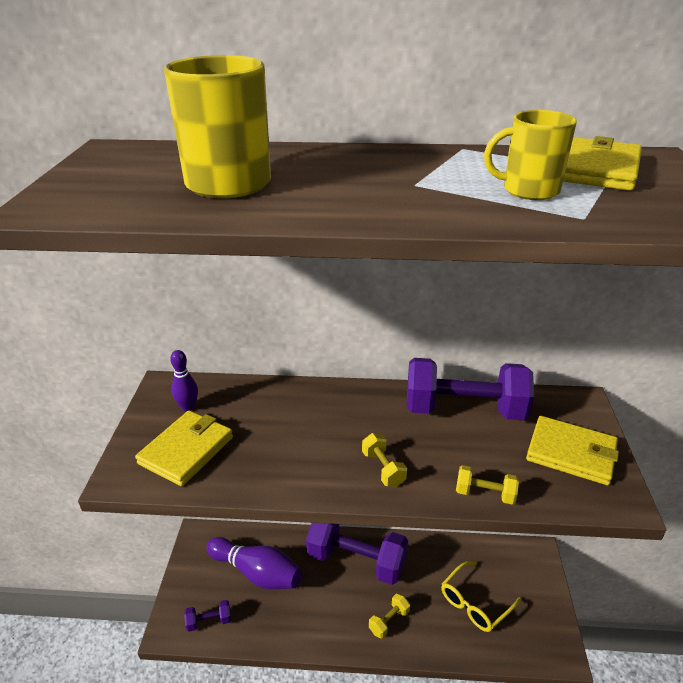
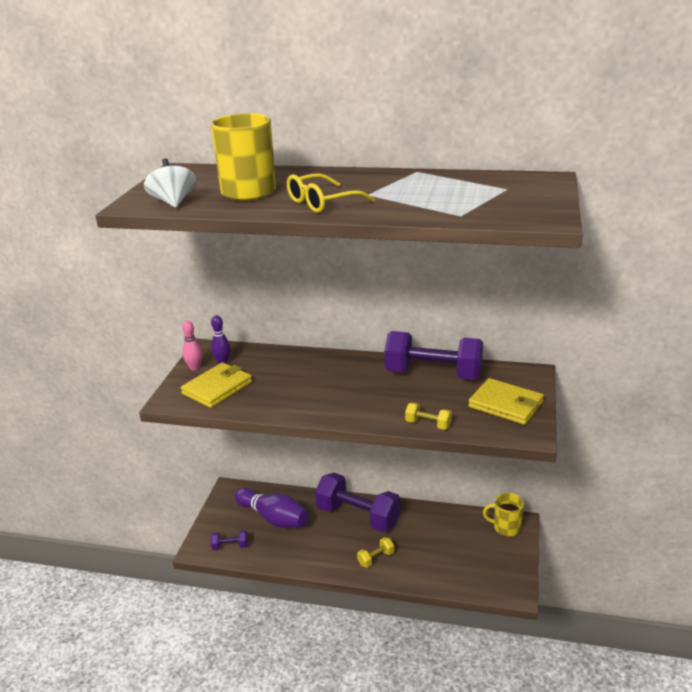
camera: 10 degrees right, 5 degrees down
yellow dumbbell [362,433,407,487] -> none
yellow glasses [441,561,522,632] -> yellow glasses moved to [287,173,375,213]
yellow mug [484,110,577,200] -> yellow mug moved to [483,493,524,536]
yellow wallet [563,136,642,191] -> none
none -> white spinning top [144,158,196,208]
none -> pink bowling pin [182,320,202,371]

